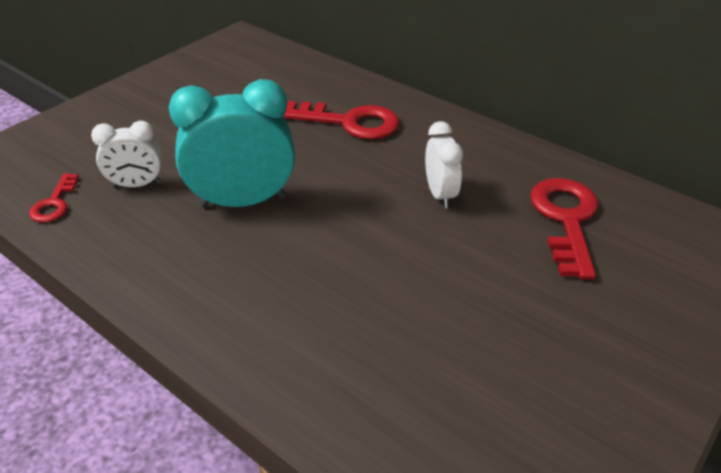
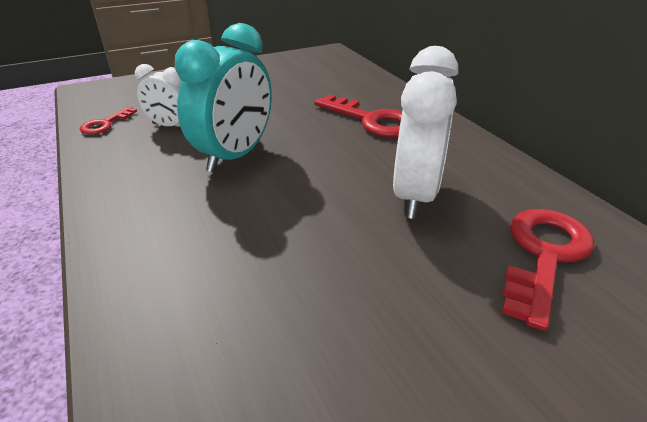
camera: 25 degrees right, 5 degrees down
turquoise clock [169,79,295,208] -> turquoise clock turned 105 degrees clockwise [175,23,272,173]
white clock [425,121,463,208] -> white clock [393,46,459,219], size x1.77

